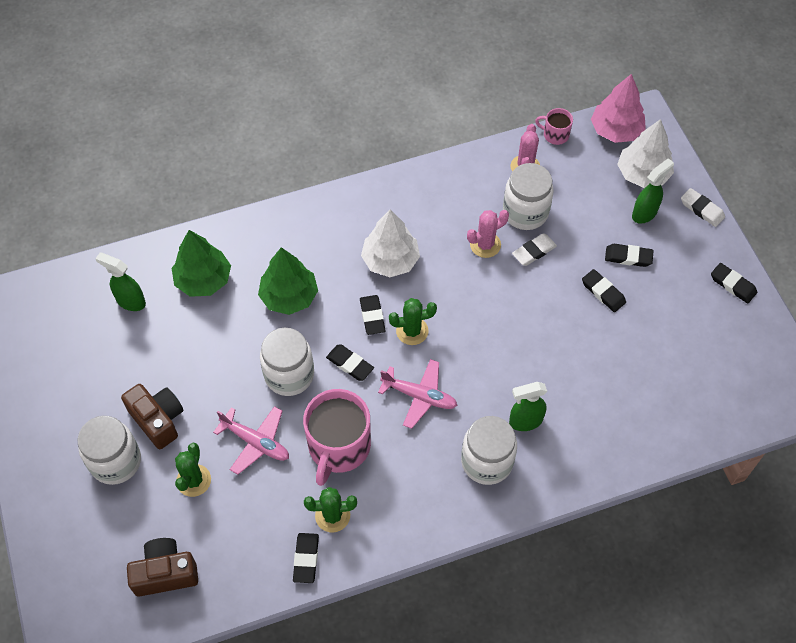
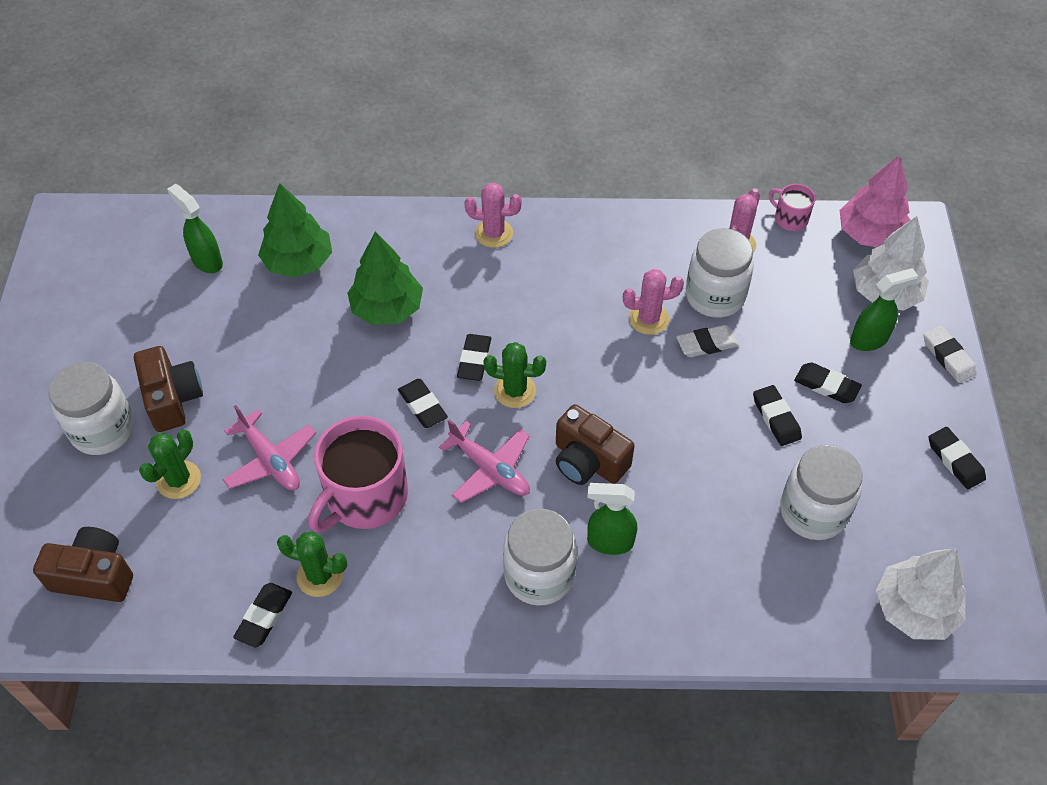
camera: 20 degrees right, 5 degrees down
white jar [260,328,314,396] -> white jar moved to [780,445,862,540]
white tree [361,210,420,277] -> white tree moved to [876,548,966,640]
none -> pink cactus [464,182,522,248]
none -> brown camera [556,404,635,485]

